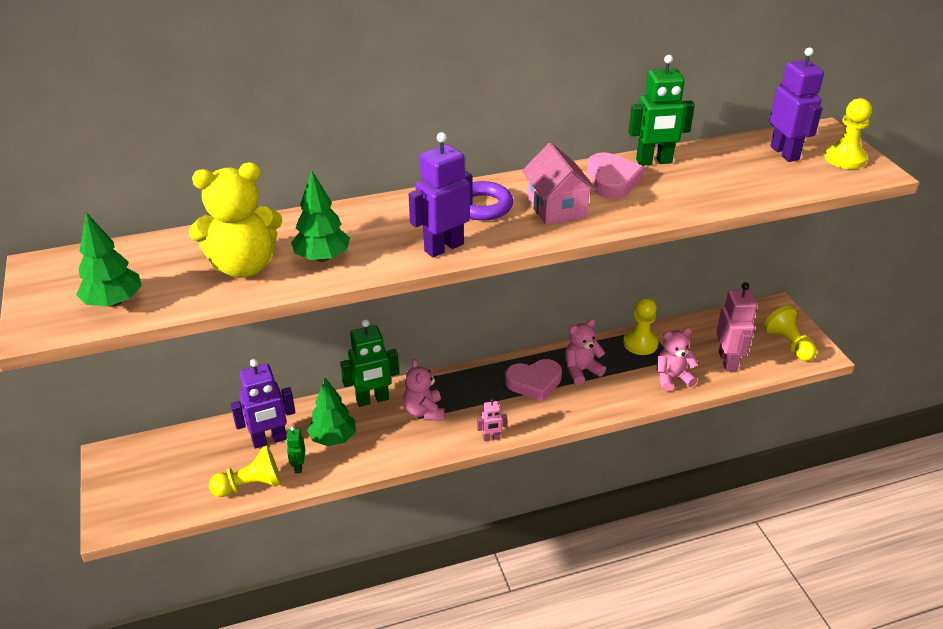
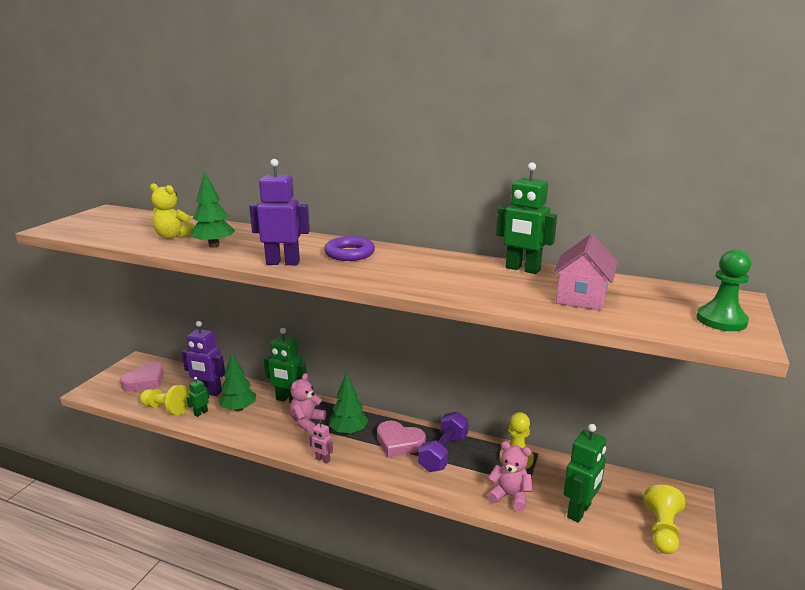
camera: 40 degrees right, 15 degrees down
green tree [76,212,142,307] -> green tree moved to [329,373,368,434]
yellow teddy bear [189,162,282,278] -> yellow teddy bear [150,183,195,239], size x0.64
pink house [522,143,597,225] -> pink house moved to [553,234,618,310]
pink teddy bear [565,319,606,385] -> purple dumbbell [418,411,469,472]
pink heart [587,152,644,199] -> pink heart moved to [120,362,164,391]
pink robot [716,282,757,371] -> green robot [563,424,607,523]
purple robot [769,47,824,162] -> none
yellow pawn [824,98,872,169] -> green pawn [696,249,751,331]

